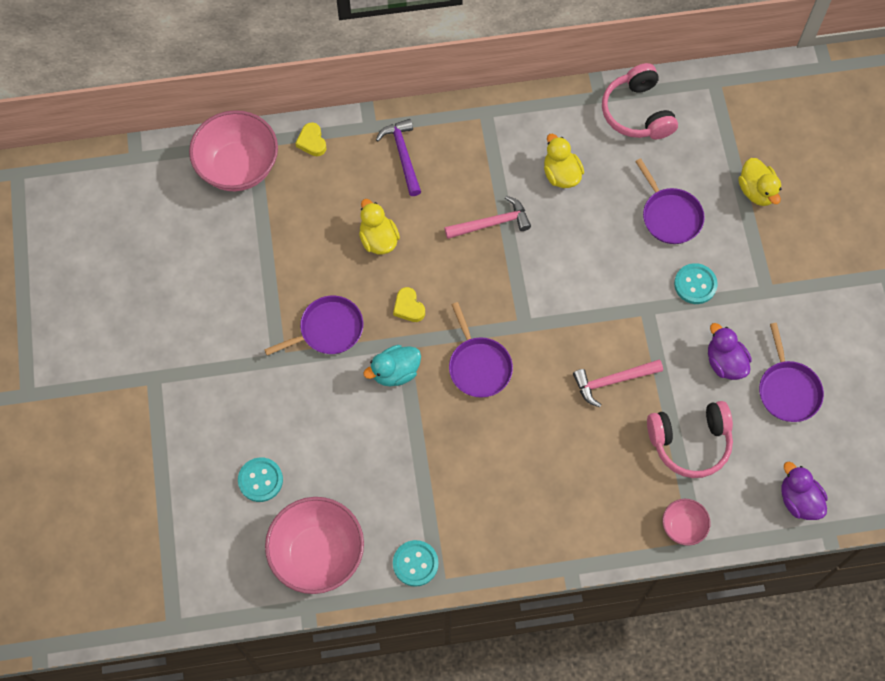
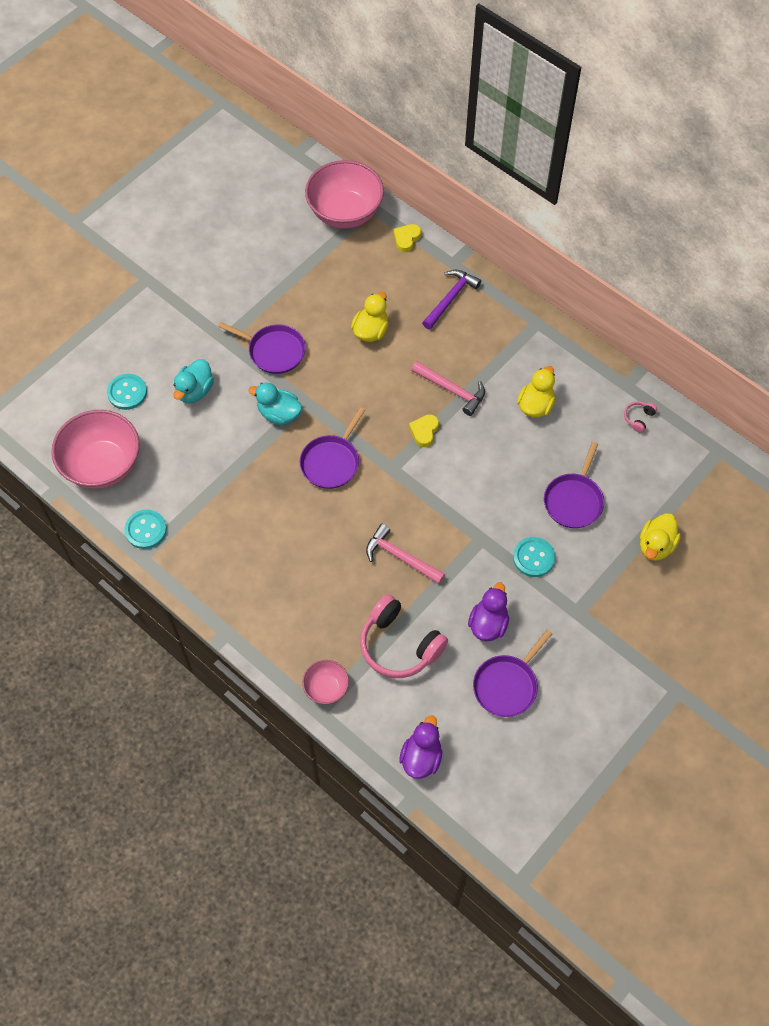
camera: 50 degrees right, 5 degrees down
yellow heart [393,287,425,322] -> yellow heart moved to [409,414,439,447]
pink headphones [602,63,678,139] -> pink headphones [624,402,657,433], size x0.43
none -> turquoise duck [173,359,214,403]

